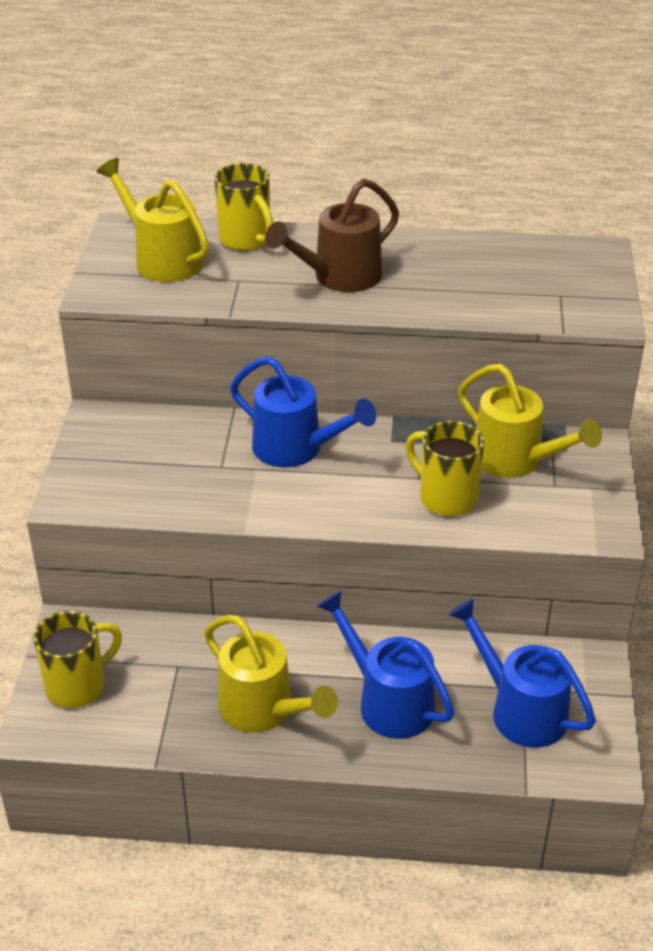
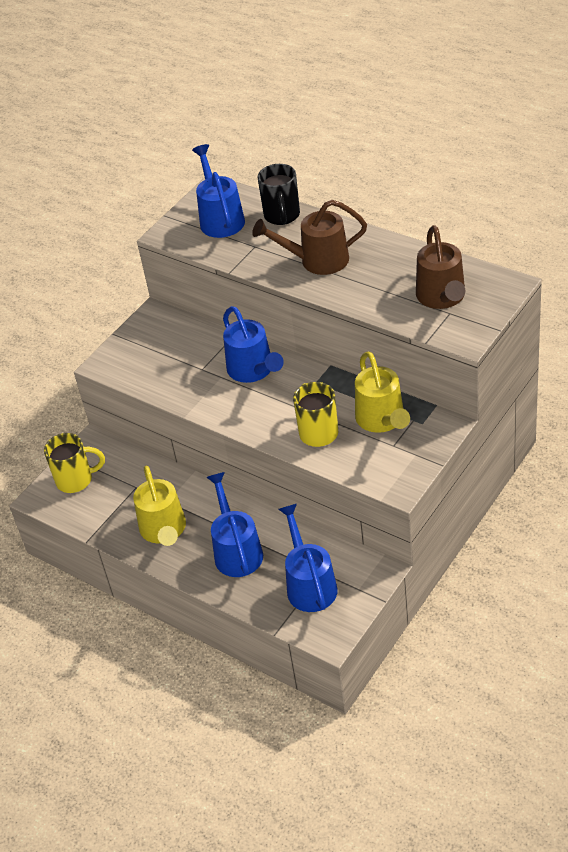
camera: 35 degrees right, 5 degrees up
yellow watering can [97,158,209,282] -> blue watering can [192,144,245,238]
yellow mug [215,163,273,251] -> black mug [258,164,300,225]
none -> brown watering can [416,225,465,309]

